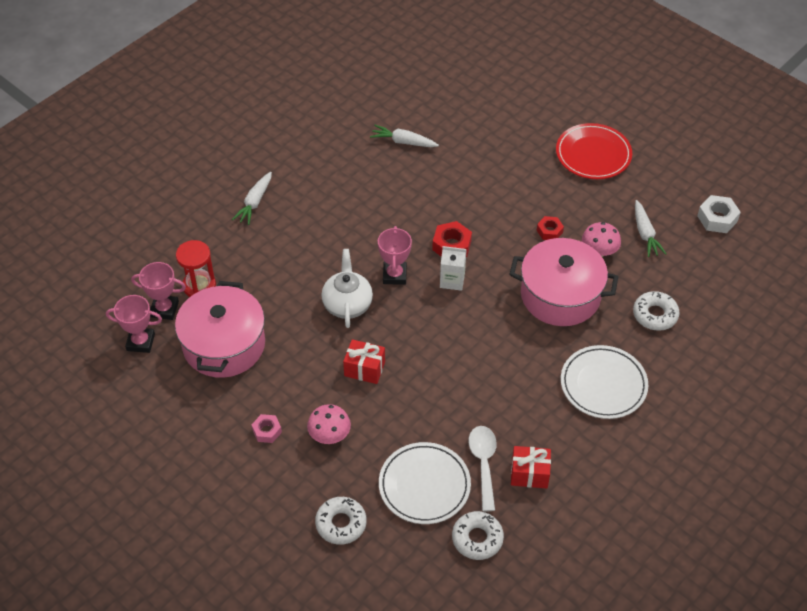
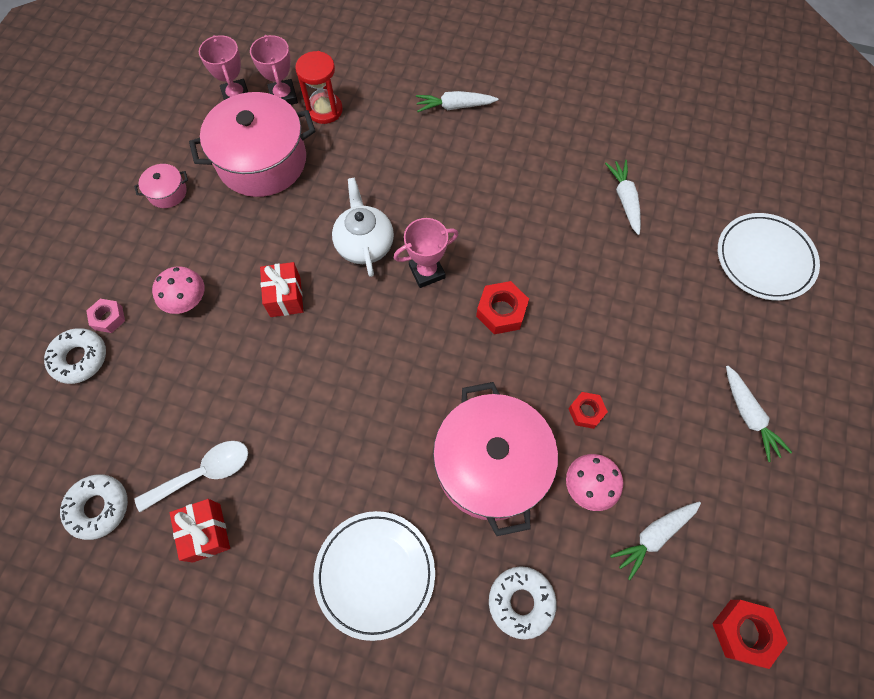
camera: 65 degrees right, 15 degrees up
pink nut [252,414,282,443] -> pink nut moved to [86,299,125,333]
white teapot [321,249,373,328] -> white teapot turned 75 degrees counterclockwise [332,178,394,277]
white plate [379,442,471,524] -> white plate moved to [718,213,820,301]
white carton [440,246,467,291] -> none
red plate [556,123,632,179] -> white carrot [726,366,792,462]
white nut [697,195,741,233] -> red nut [712,600,788,669]
none -> pink pot [134,164,188,208]

